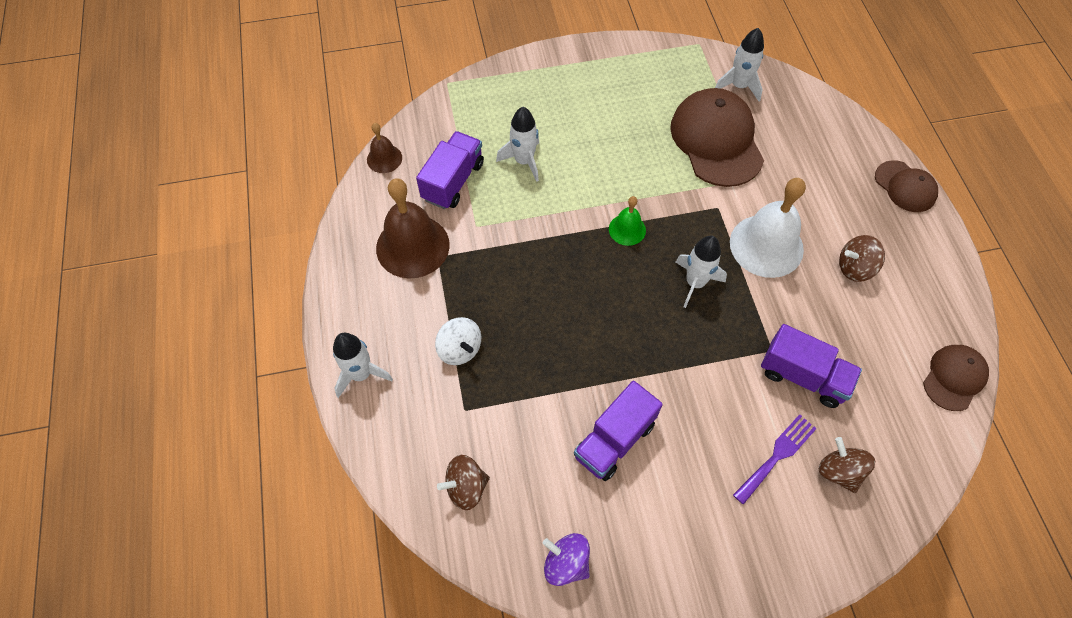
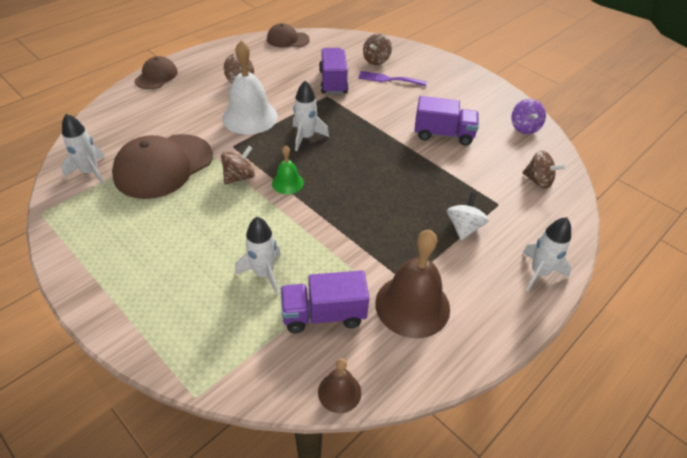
camera: 125 degrees left, 15 degrees down
none -> brown spinning top [221,146,255,185]

